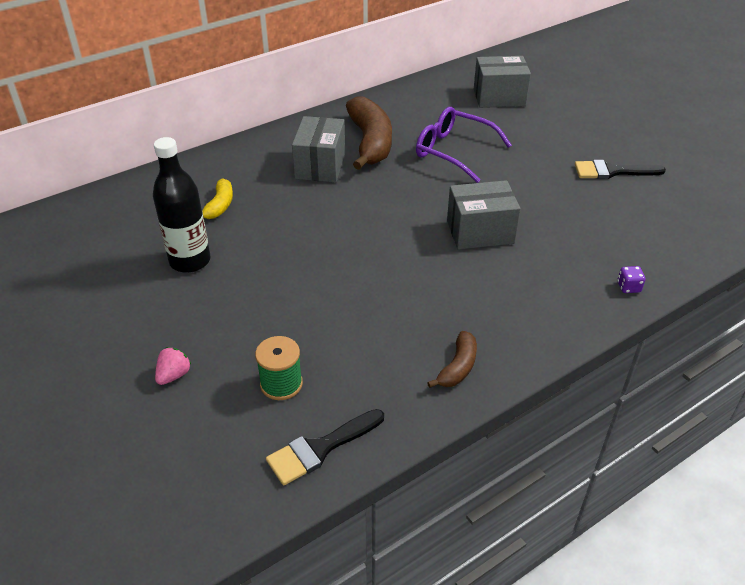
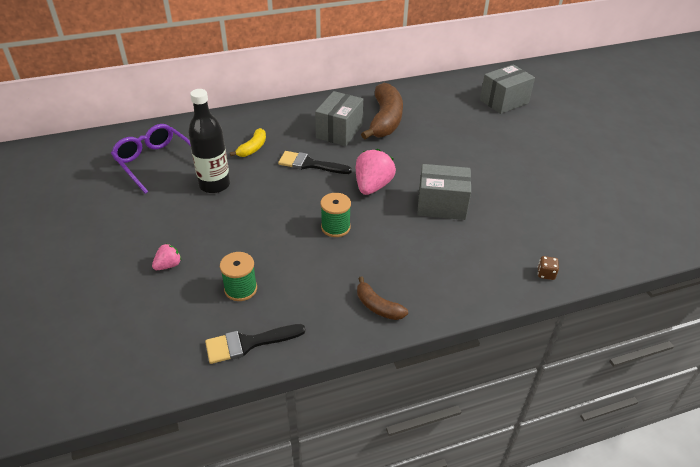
camera: 15 degrees right, 0 degrees up
purple glasses [416,107,512,183] -> purple glasses moved to [111,124,191,194]
brown banana [427,331,477,388] -> brown banana turned 90 degrees clockwise [357,277,408,320]
grey box [474,56,531,108] -> grey box turned 45 degrees counterclockwise [480,64,535,114]
black brush [575,160,666,179] -> black brush moved to [278,151,352,174]
purple dice [617,266,646,293] -> brown dice [538,256,559,280]
none -> green spool [321,193,351,237]
none -> pink strawberry [356,149,396,195]

